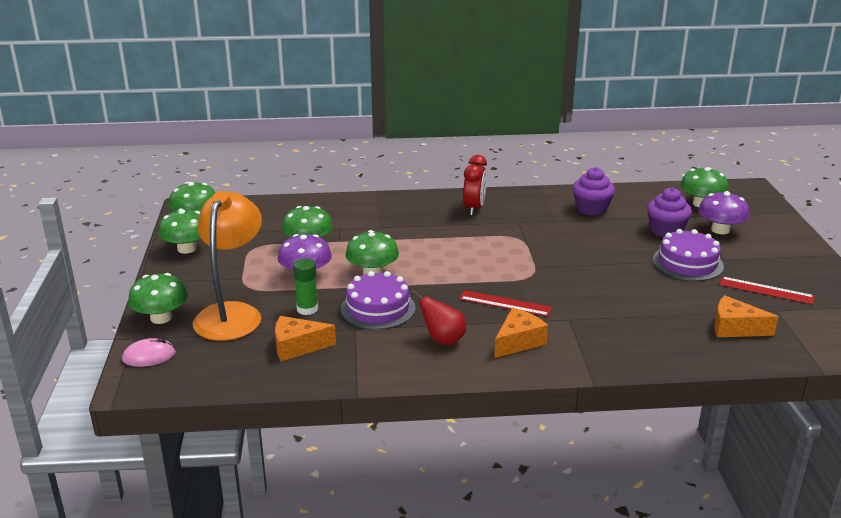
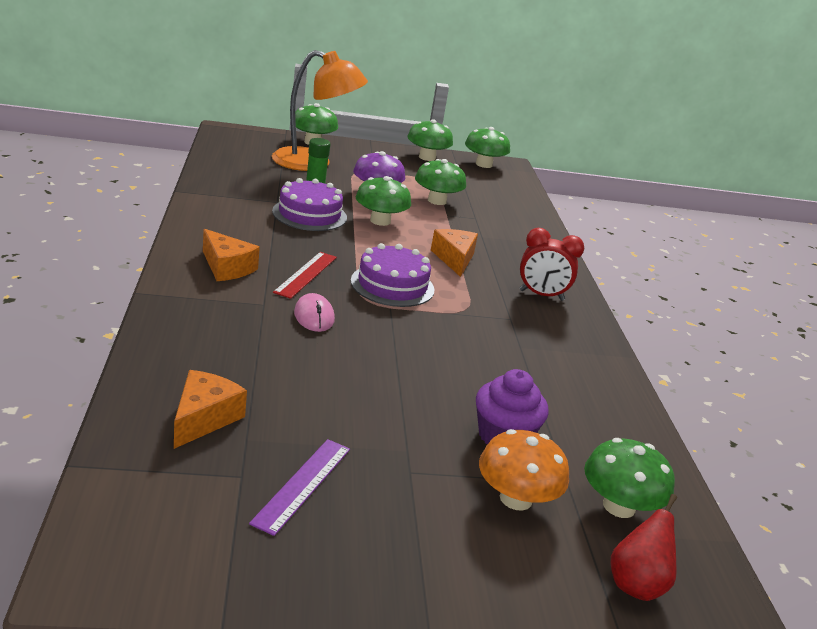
camera: 85 degrees right, 0 degrees up
pink mouse [122,338,176,367] -> pink mouse moved to [294,293,335,332]
orange cheese [275,316,336,361] -> orange cheese moved to [431,229,478,277]
red pear [411,290,466,345] -> red pear moved to [610,494,677,601]
purple cupcake [573,167,615,216] -> none
purple cake [653,229,724,281] -> purple cake moved to [351,243,435,307]
purple mushroom [698,191,749,234] -> orange mushroom [479,429,569,511]
red ruler [719,276,815,304] -> purple ruler [249,439,350,536]

